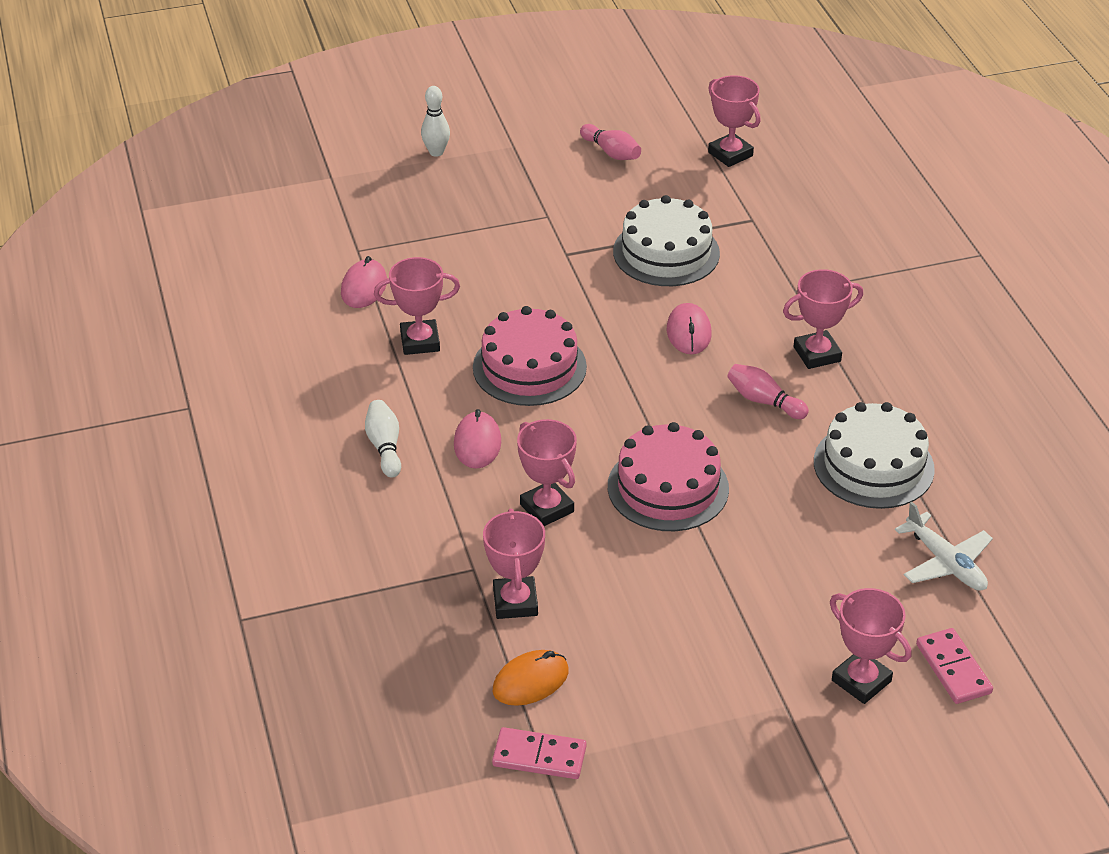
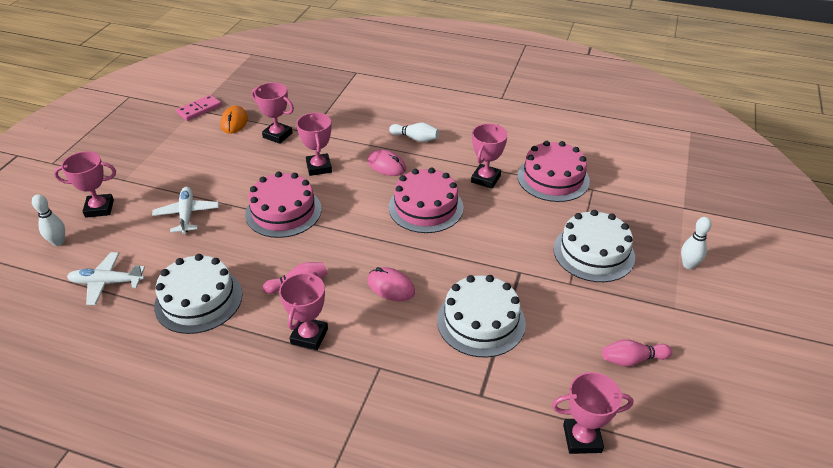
camera: 125 degrees right, 0 degrees up
pink mouse [341,256,387,308] -> pink cake [517,141,590,202]
pink trophy [517,419,577,526] -> pink trophy turned 75 degrees clockwise [296,113,332,176]
pink domino [916,628,993,704] -> white bowling pin [32,194,65,246]
none -> white plane [152,187,219,234]
none -> white cake [553,210,635,282]

